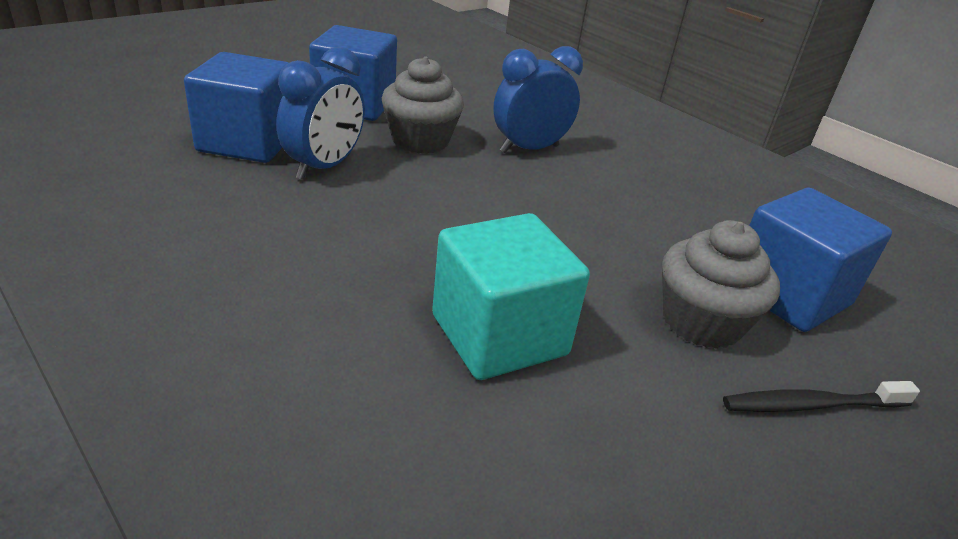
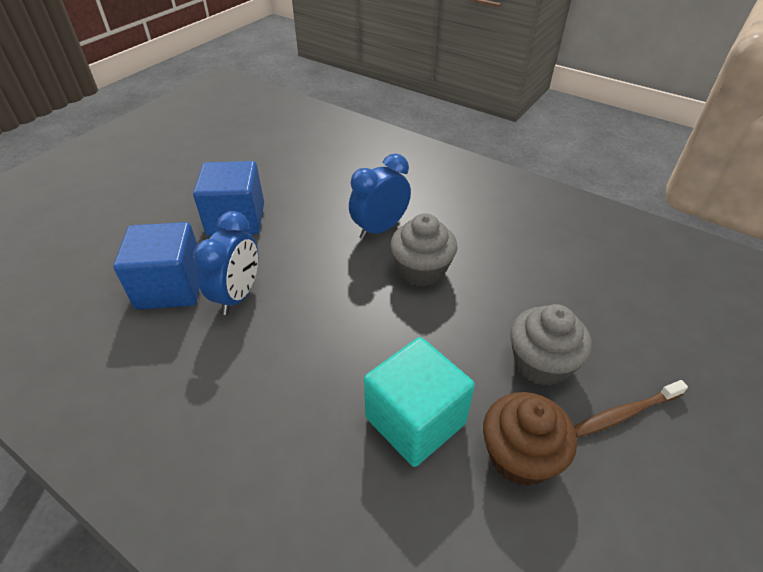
camera: 10 degrees left, 10 degrees up
grey cupcake [382,56,464,154] -> grey cupcake moved to [390,213,457,287]
black toothbrush [723,381,920,412] -> brown toothbrush [574,380,688,438]
blue cube [749,188,892,332] -> none
none -> brown cupcake [483,392,577,486]

